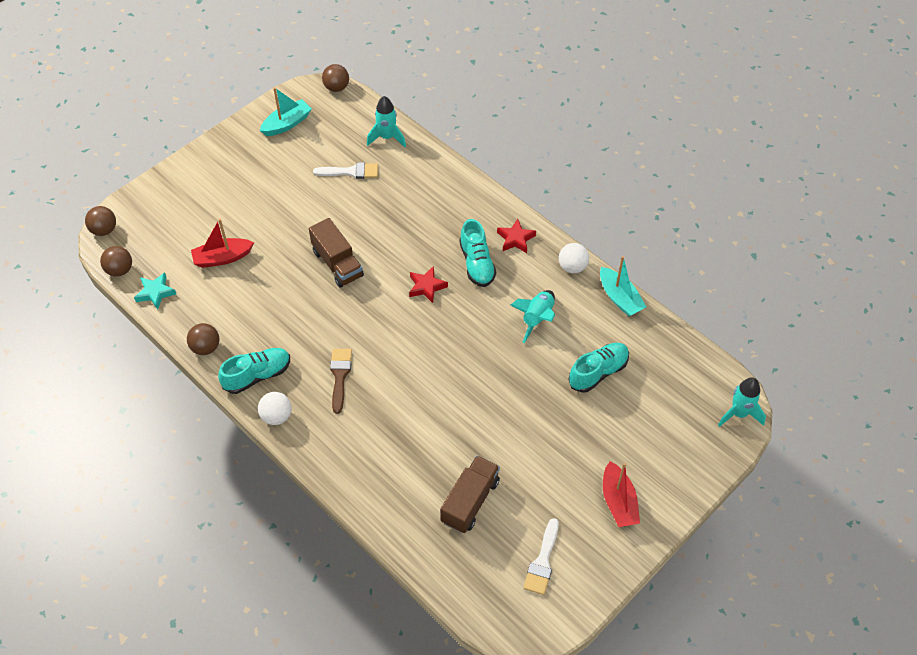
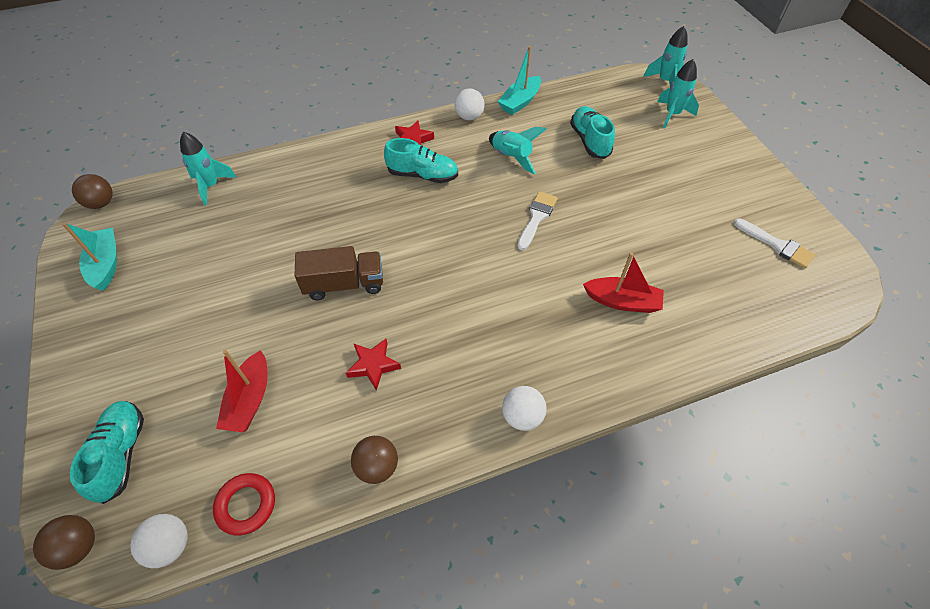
camera: 65 degrees left, 0 degrees up
brown ball [100,246,132,277] -> white ball [130,514,188,568]
turquoise star [134,273,176,310] -> red ring [213,473,275,535]
turquoise shoe [218,348,290,394] -> turquoise shoe moved to [70,401,144,504]
white brush [313,163,378,179] -> white brush moved to [517,191,558,250]
brown brush [330,349,352,414] -> none
red star [409,266,448,303] -> red star moved to [346,339,401,391]
brown truck [440,455,500,533] -> none
turquoise boat [600,256,646,317] -> turquoise boat turned 135 degrees clockwise [498,46,541,115]
red boat [603,461,640,527] -> red boat moved to [583,253,664,313]
none -> turquoise rocket [657,59,699,128]

